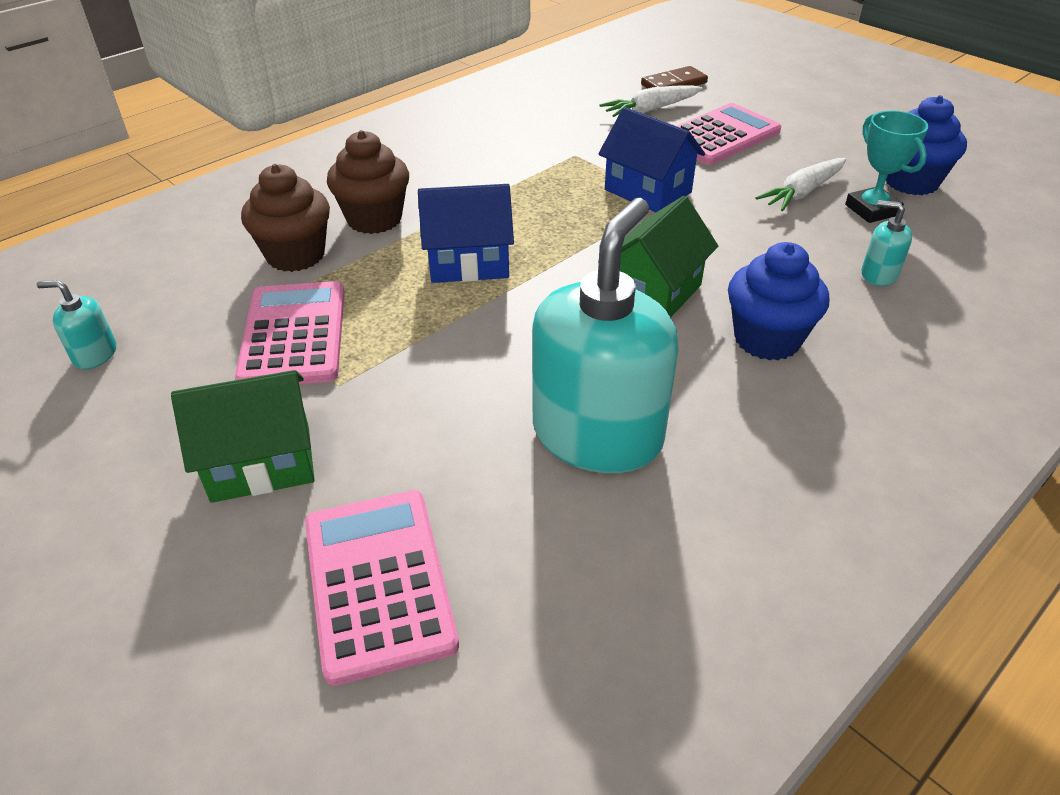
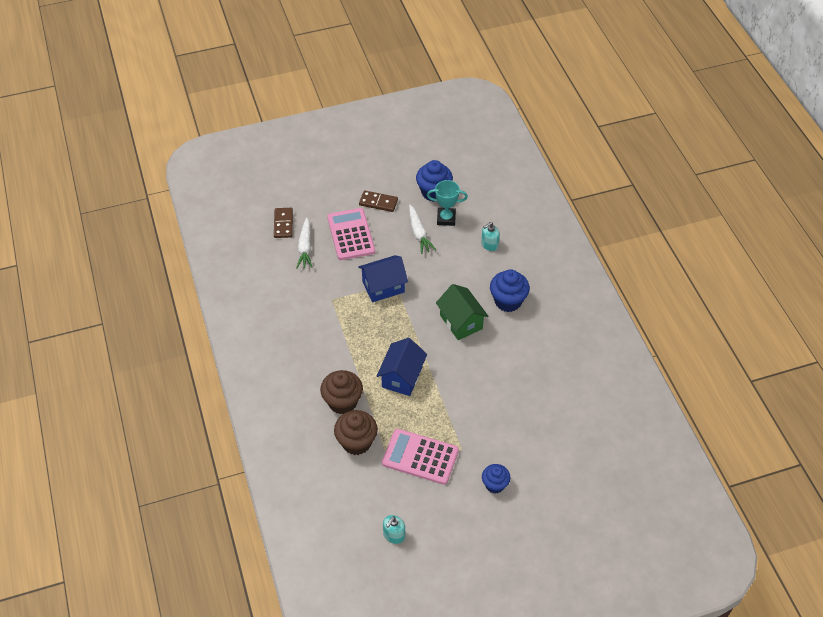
camera: 65 degrees left, 10 degrees up
green house [171,370,314,503] -> blue cupcake [482,464,510,494]
pink calculator [305,490,459,686] -> none
turquoise soap dispenser [532,198,678,473] -> none
none -> brown domino [359,190,398,212]

